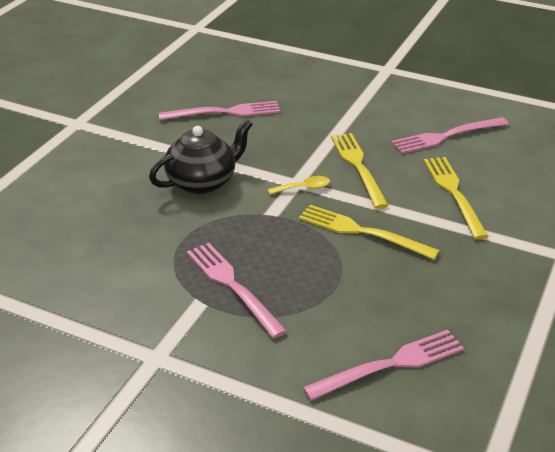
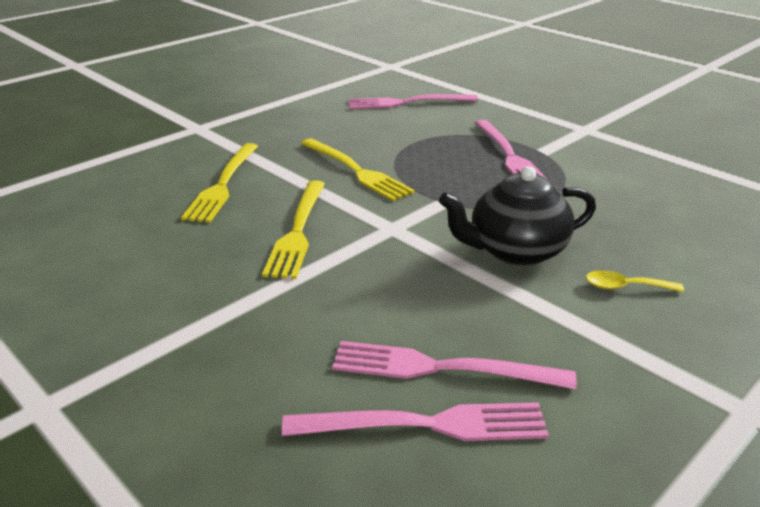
camera: 160 degrees left, 5 degrees down
yellow spoon [268,176,330,194] -> yellow spoon moved to [586,270,684,292]
pink fork [391,117,508,154] -> pink fork moved to [282,402,549,441]

